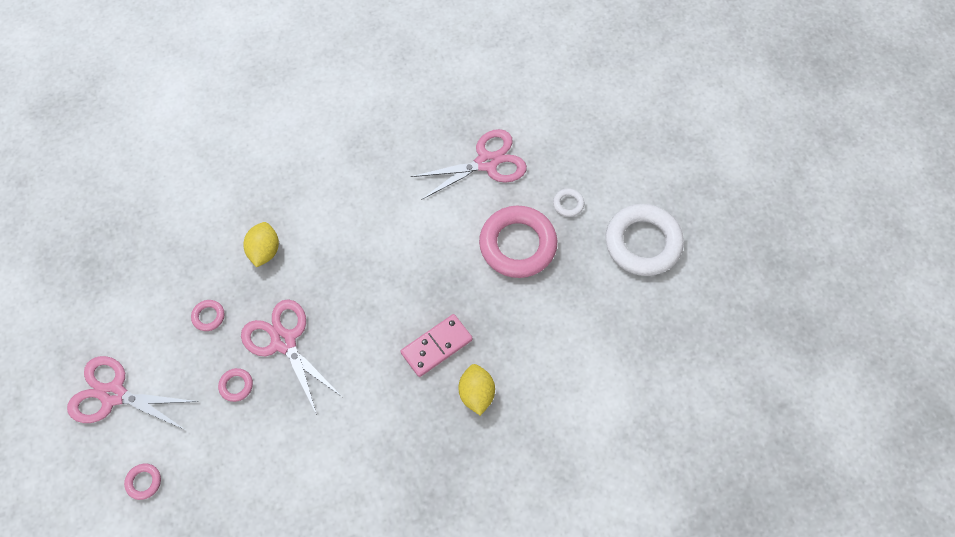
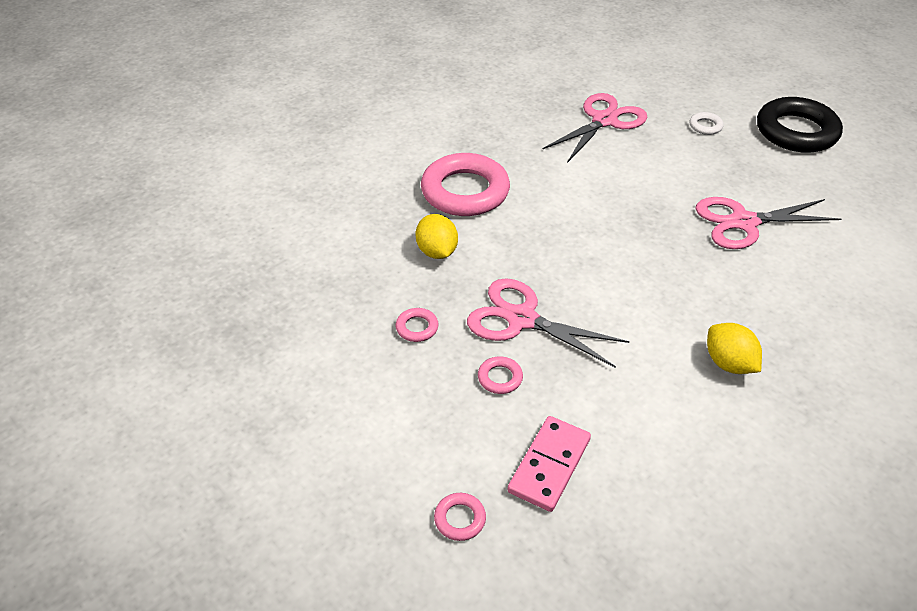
camera: 25 degrees left, 20 degrees down
pink scissors [67,356,199,430] -> pink scissors moved to [695,197,841,249]
pink domino [400,314,473,377] -> pink domino moved to [508,416,591,512]
yellow lemon [458,364,495,416] -> yellow lemon moved to [707,323,762,374]
pink ring [479,206,557,278] -> pink ring moved to [421,153,510,216]
white ring [605,204,684,276] -> black ring [757,97,843,153]

